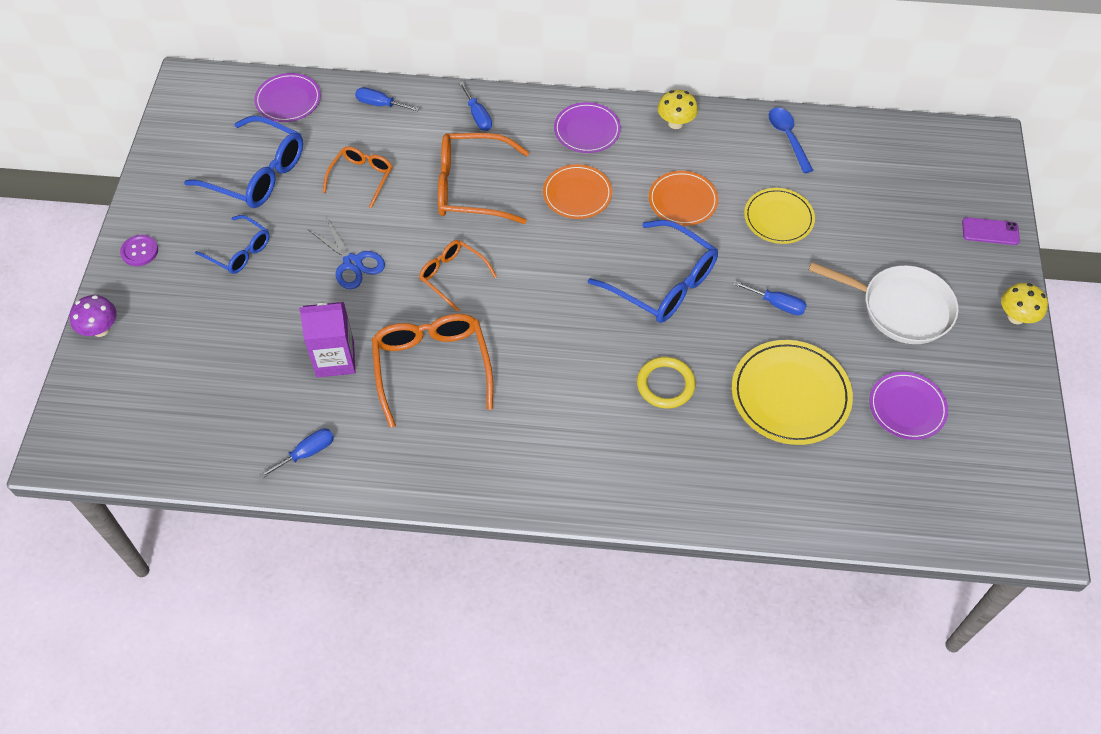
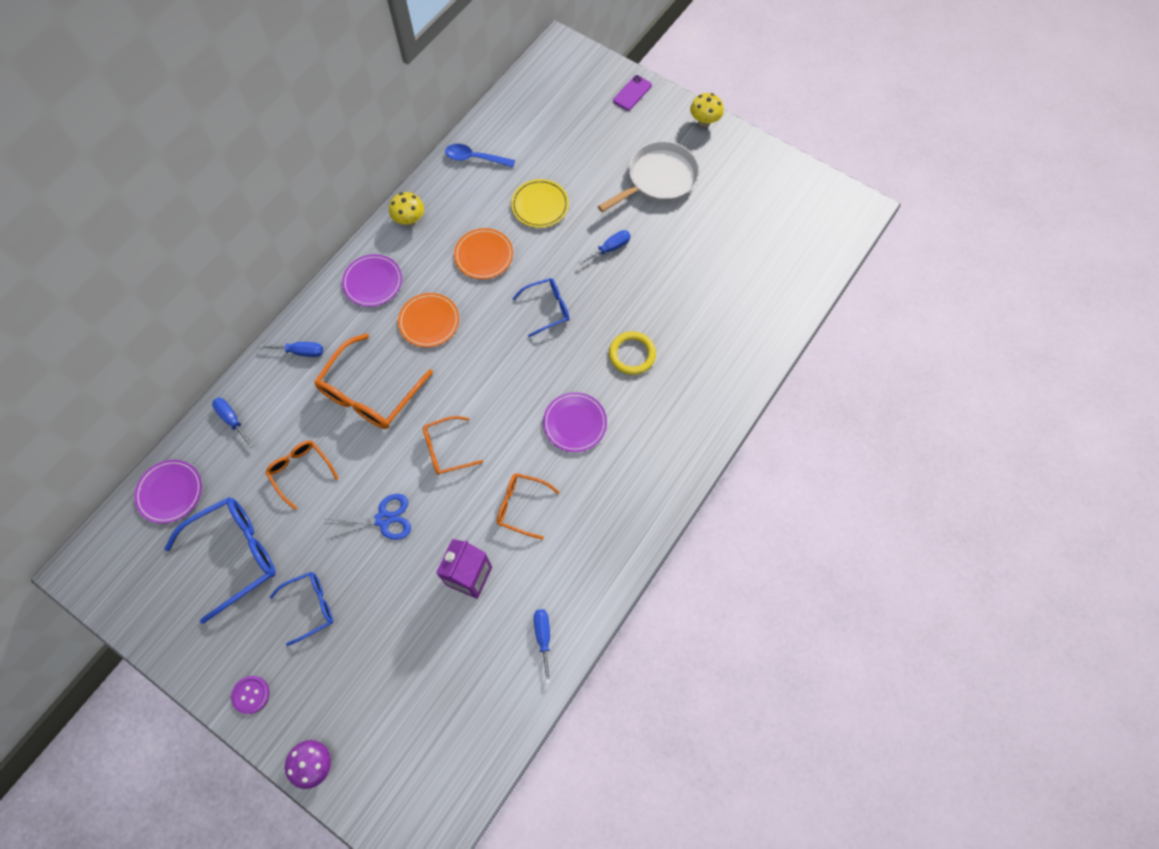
camera: 60 degrees left, 10 degrees up
blue screwdriver [355,87,420,111] -> blue screwdriver turned 90 degrees clockwise [212,398,254,448]
orange glasses [372,314,493,428] -> orange glasses [497,473,559,540], size x0.59
blue glasses [588,220,718,323] -> blue glasses [512,278,570,337], size x0.59
yellow plate [732,340,853,445] -> none
purple plate [869,372,948,440] -> purple plate moved to [543,392,607,452]

